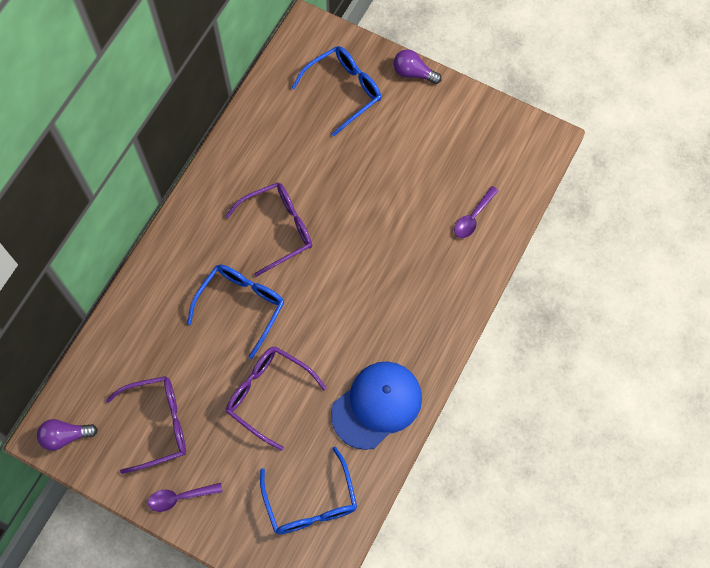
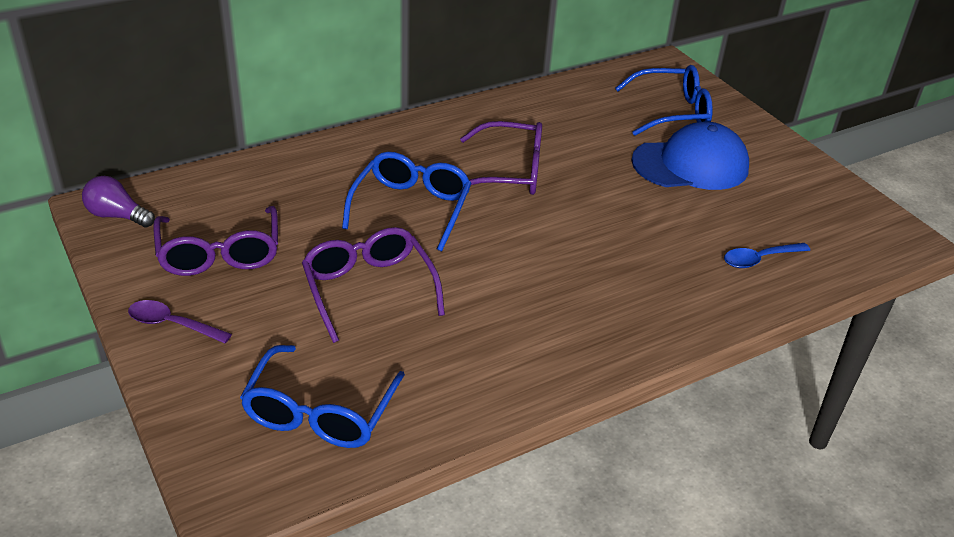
camera: 30 degrees right, 30 degrees down
purple glasses [106,376,186,474] -> purple glasses turned 60 degrees clockwise [153,206,278,276]
blue glasses [187,265,284,359] -> blue glasses turned 45 degrees counterclockwise [342,152,471,251]
blue cap [331,362,422,450] -> blue cap moved to [631,122,749,190]
purple light bulb [394,49,442,84] -> none
purple spoon [454,186,499,238] -> blue spoon [724,243,810,268]

